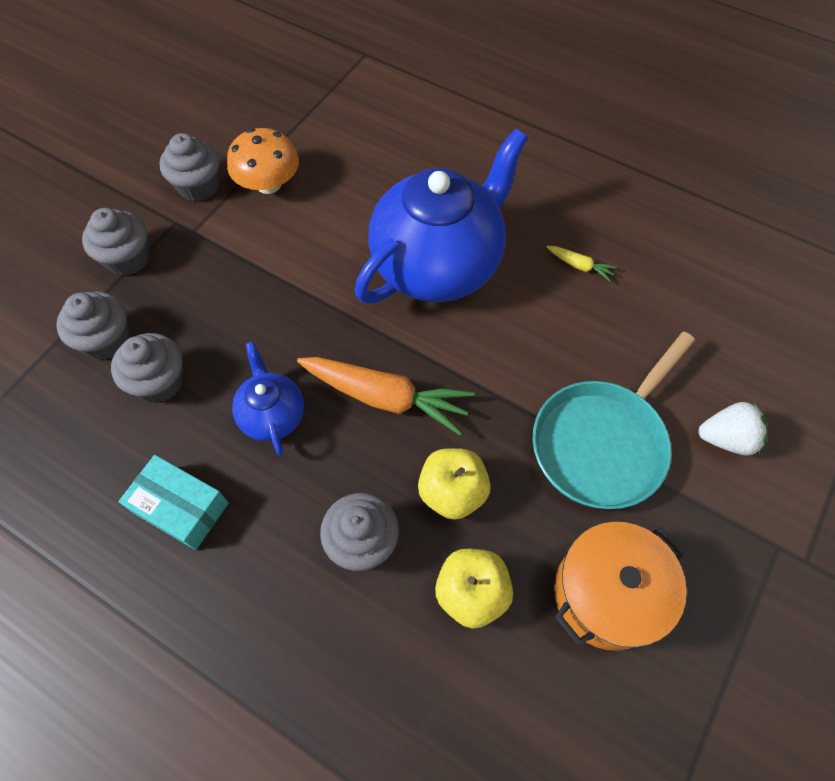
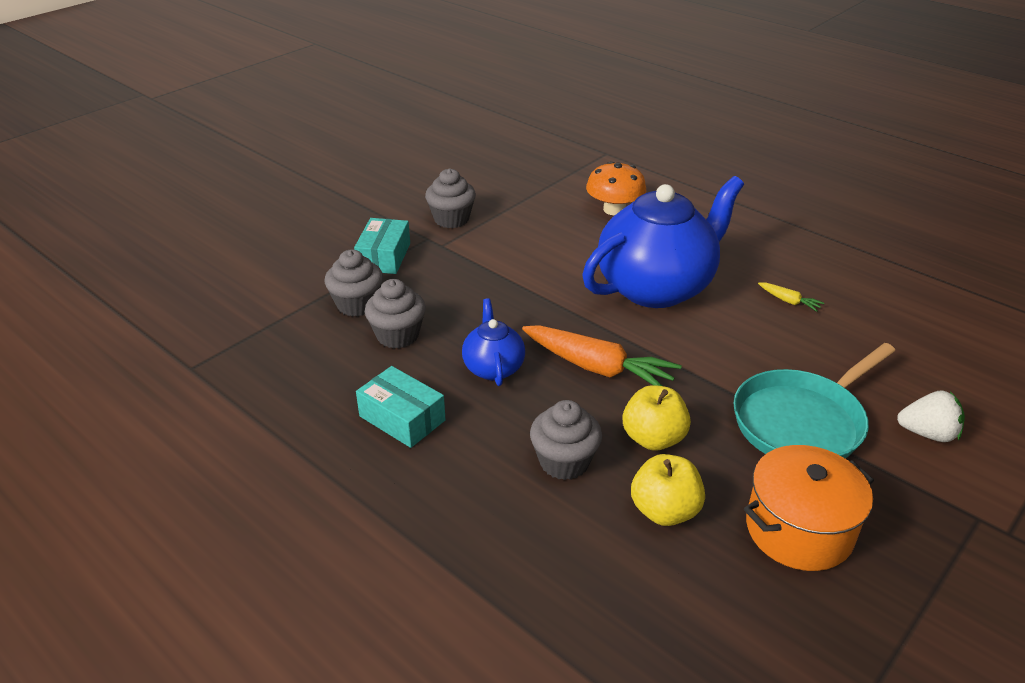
camera: 10 degrees right, 25 degrees down
grey cupcake [82,208,150,276] -> turquoise box [354,218,410,274]
orange mushroom [227,128,299,194] -> orange mushroom moved to [586,161,646,216]

